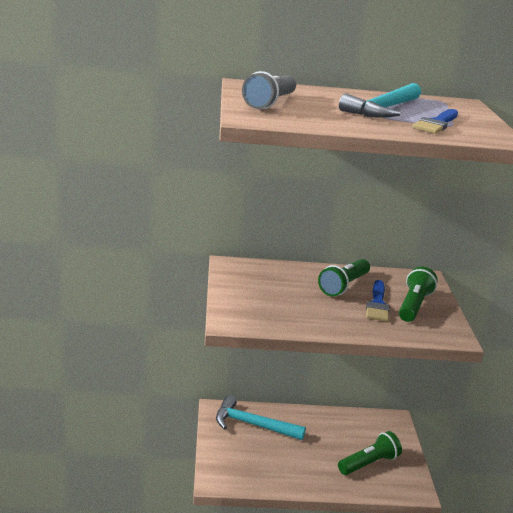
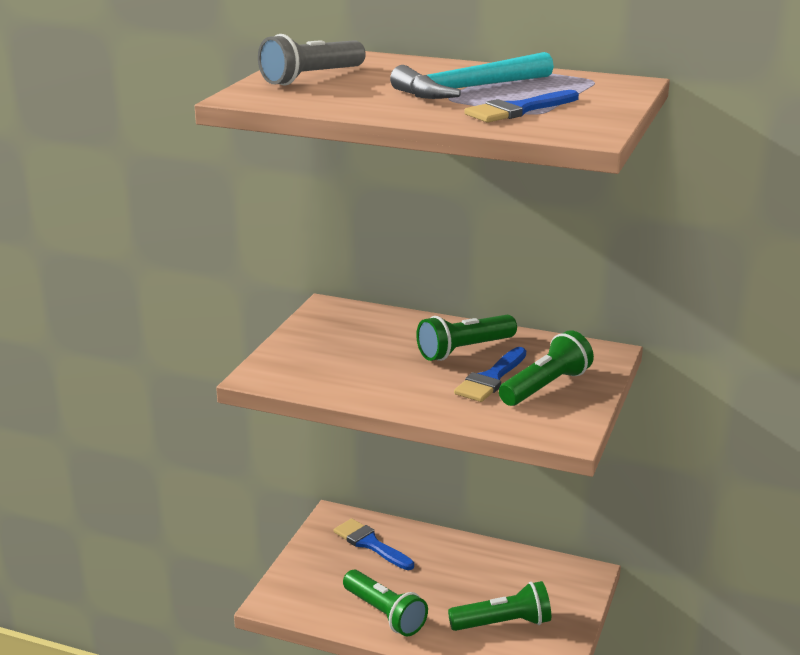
camera: 25 degrees right, 0 degrees up
turquoise hammer [216,395,306,440] -> blue brush [334,518,414,570]
none -> green flashlight [343,570,428,636]

